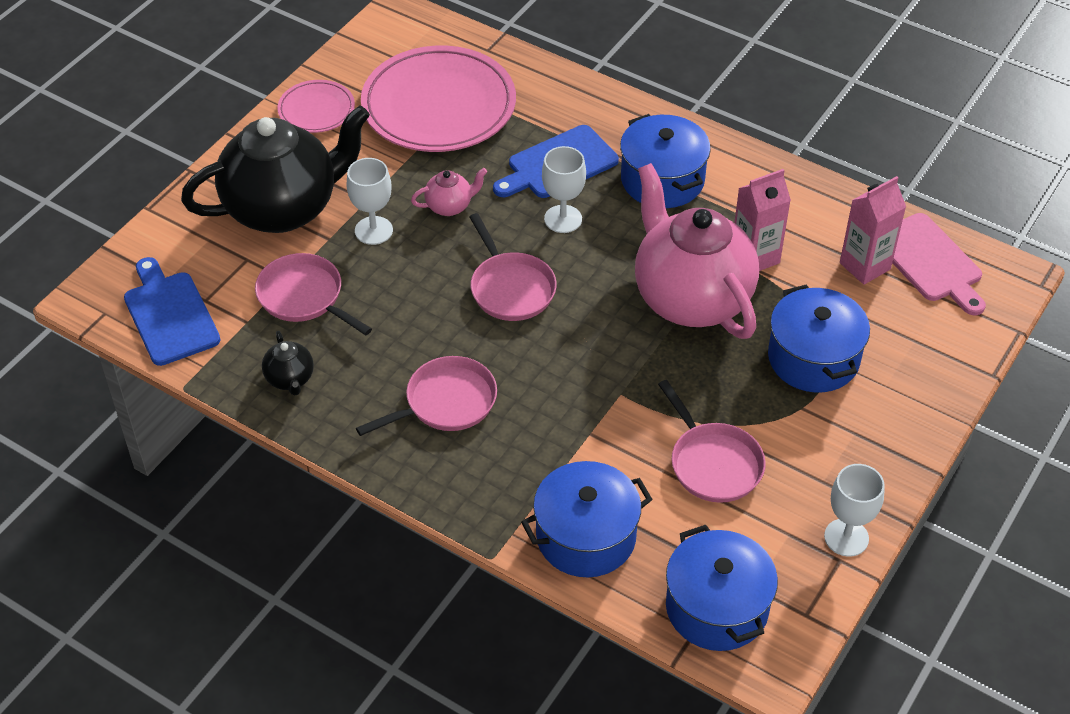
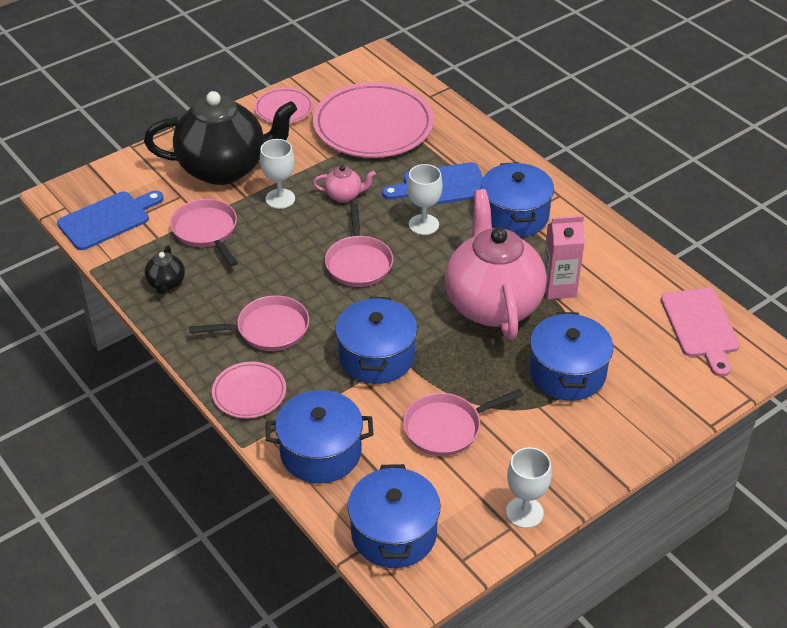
camera: 20 degrees right, 5 degrees down
blue cutting board [124,257,220,366] -> blue cutting board turned 60 degrees clockwise [57,191,163,250]
pink pan [658,380,766,503] -> pink pan turned 75 degrees clockwise [403,389,524,456]
pink carton [840,176,906,285] -> none
none -> pink plate [212,362,286,418]
none -> blue pot [335,296,417,384]

